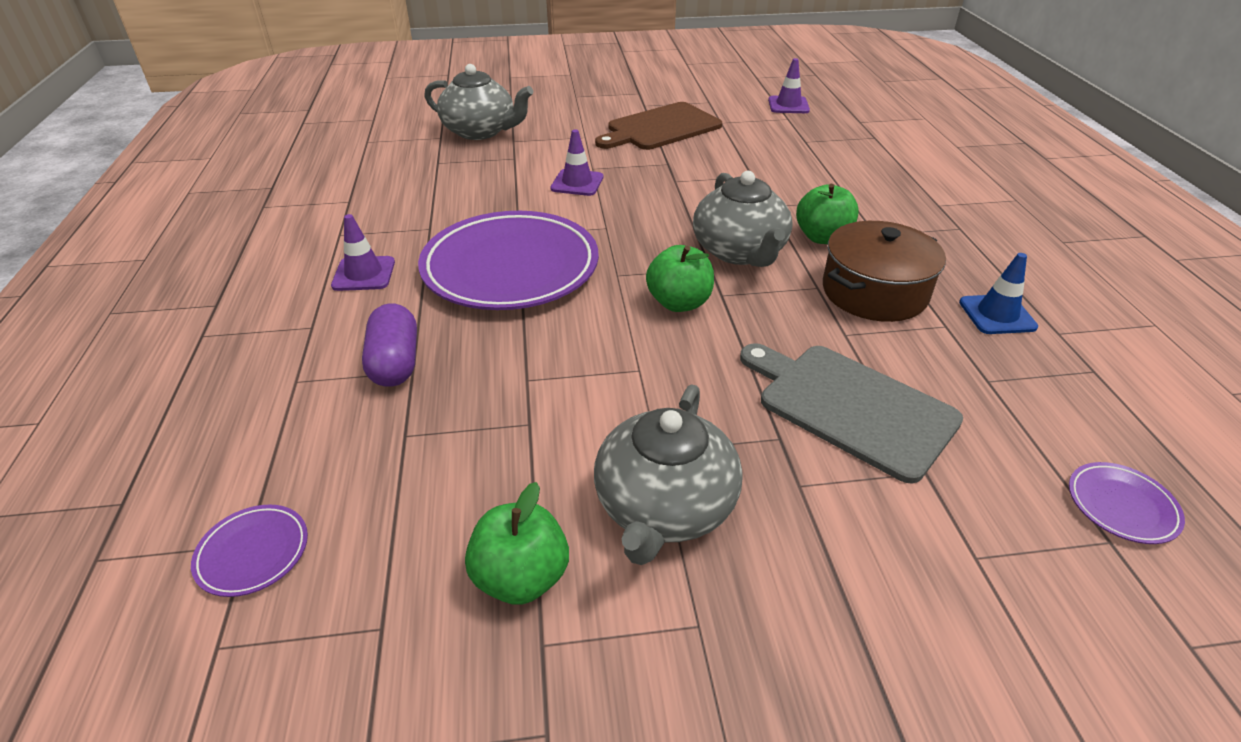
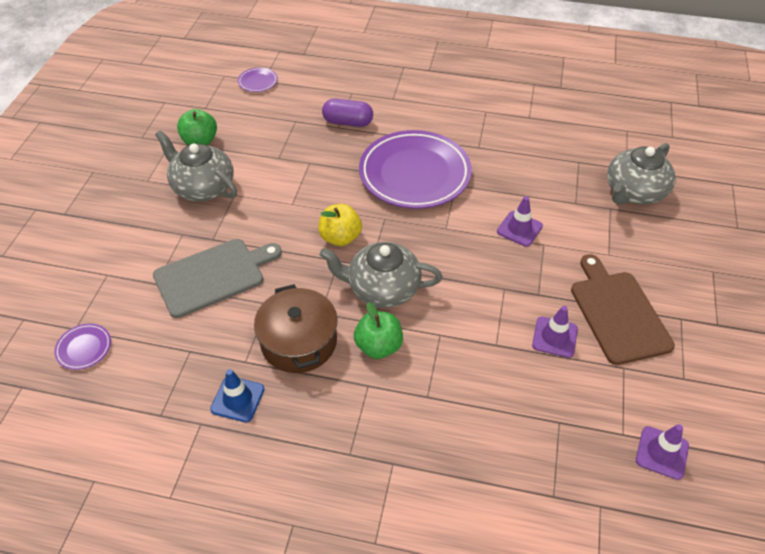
camera: 110 degrees right, 10 degrees up
purple traffic cone [331,214,395,291] -> purple traffic cone moved to [532,306,578,358]
green apple [646,245,714,312] -> yellow apple [318,204,362,246]

